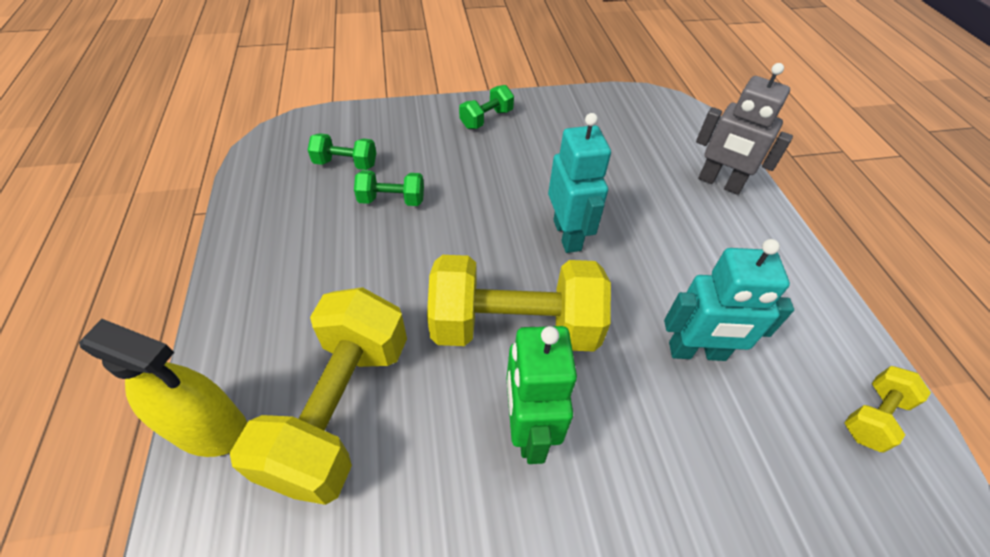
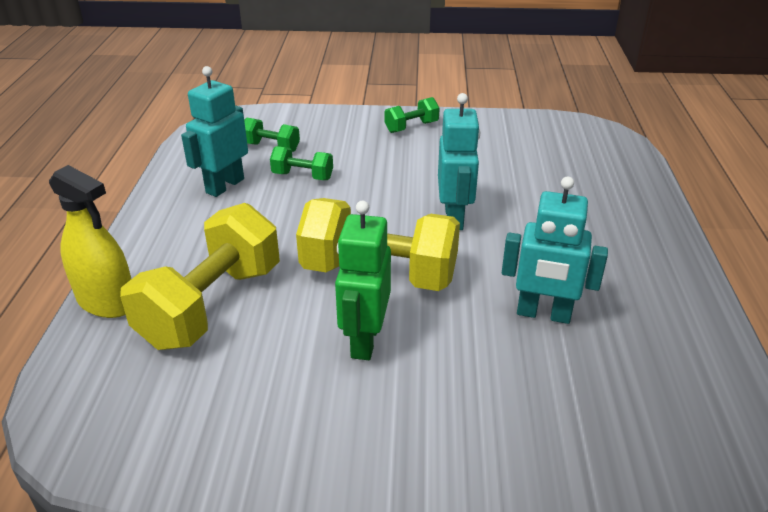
camera: 15 degrees right, 15 degrees down
grey robot [696,63,793,195] -> none
yellow dumbbell [844,366,931,452] -> none
none -> turquoise robot [181,66,248,197]

